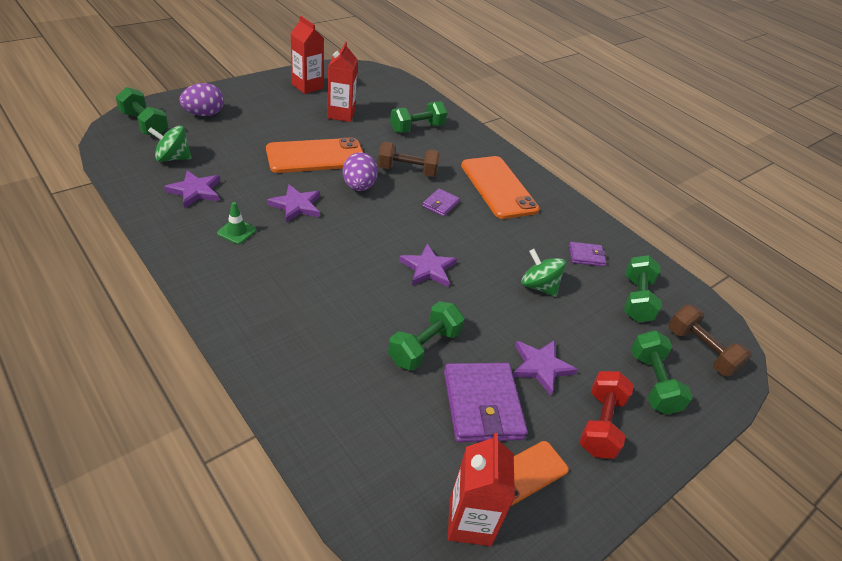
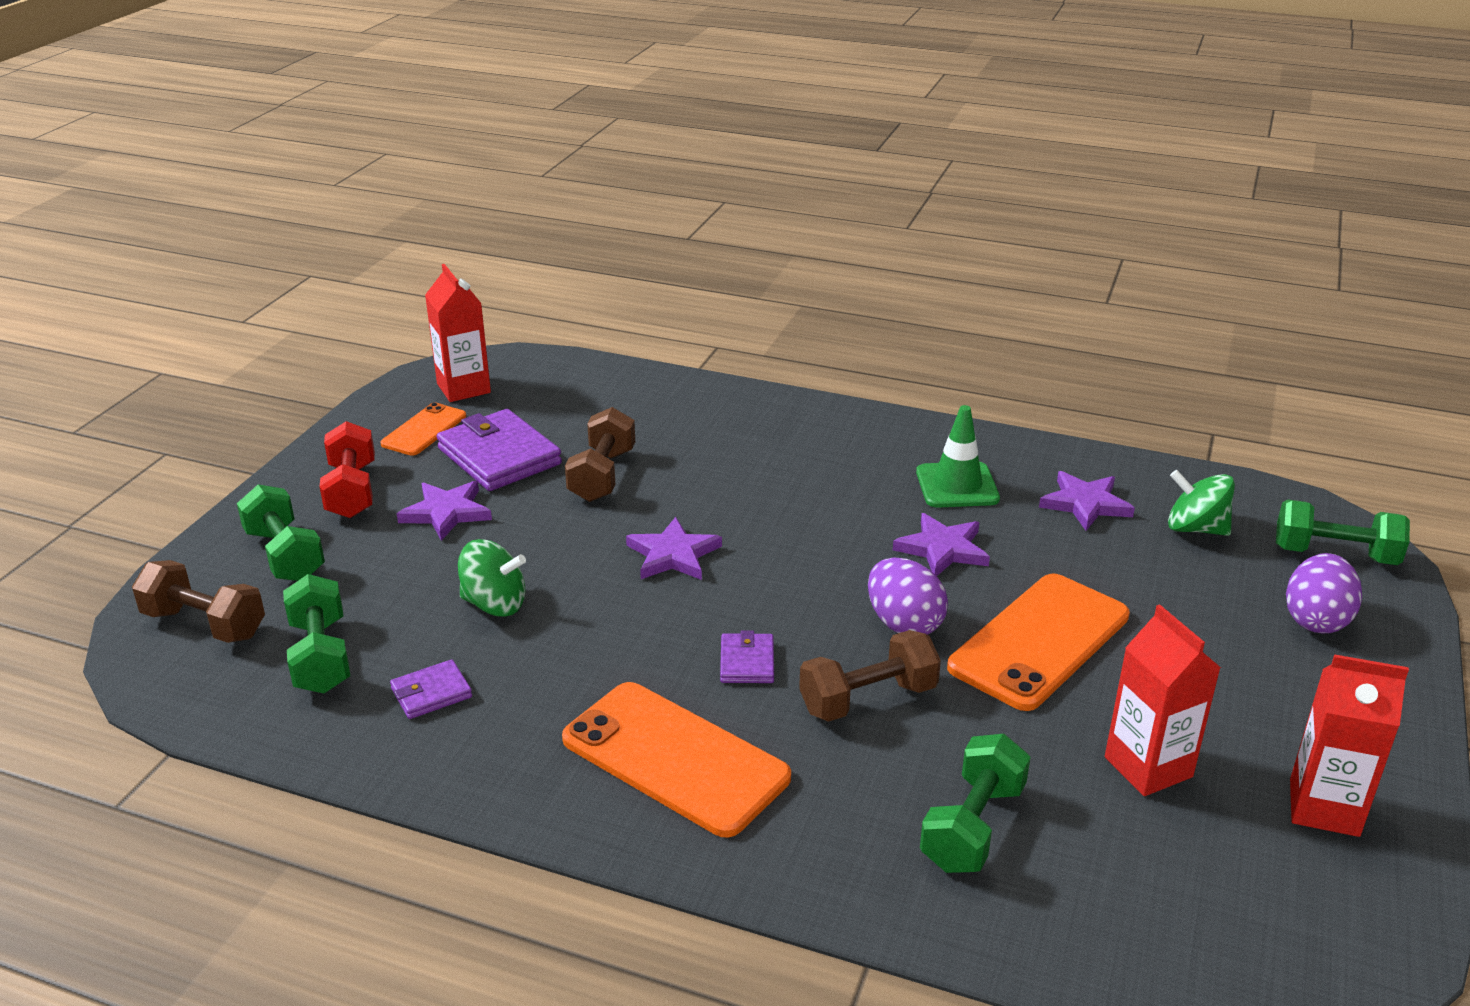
camera: 155 degrees right, 10 degrees down
green spinning top [148,126,192,162] -> green spinning top turned 120 degrees counterclockwise [1168,470,1235,536]
green traffic cone [217,202,256,244] -> green traffic cone [916,405,1000,508], size x1.61
green dumbbell [388,301,465,371] -> brown dumbbell [565,407,635,502]

